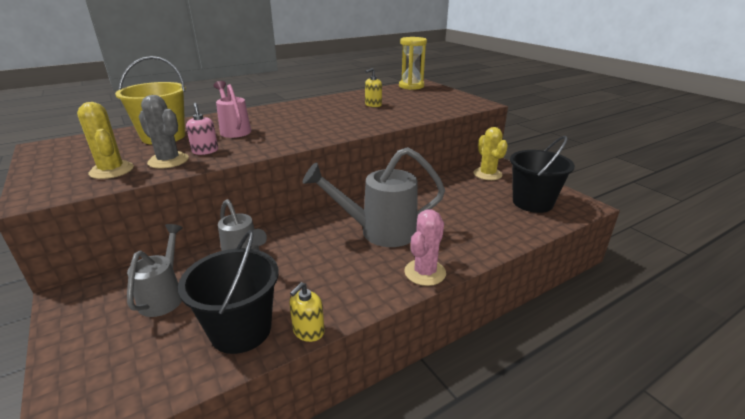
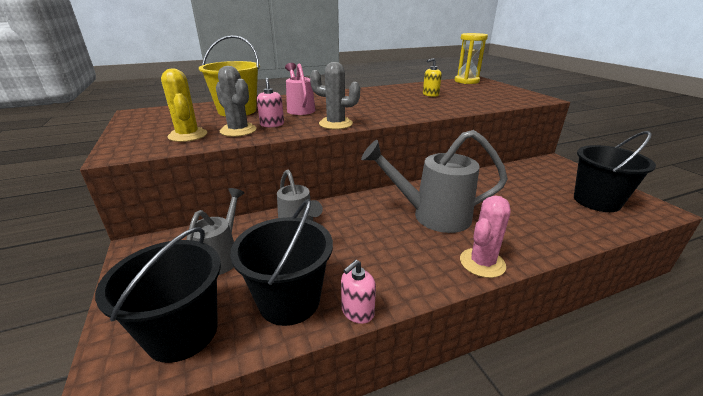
camera: 10 degrees right, 0 degrees up
yellow soap dispenser [289,282,325,342] -> pink soap dispenser [341,260,376,324]
yellow cactus [473,127,508,180] -> none
none -> black bucket [95,227,221,363]
none -> grey cactus [310,62,360,129]

